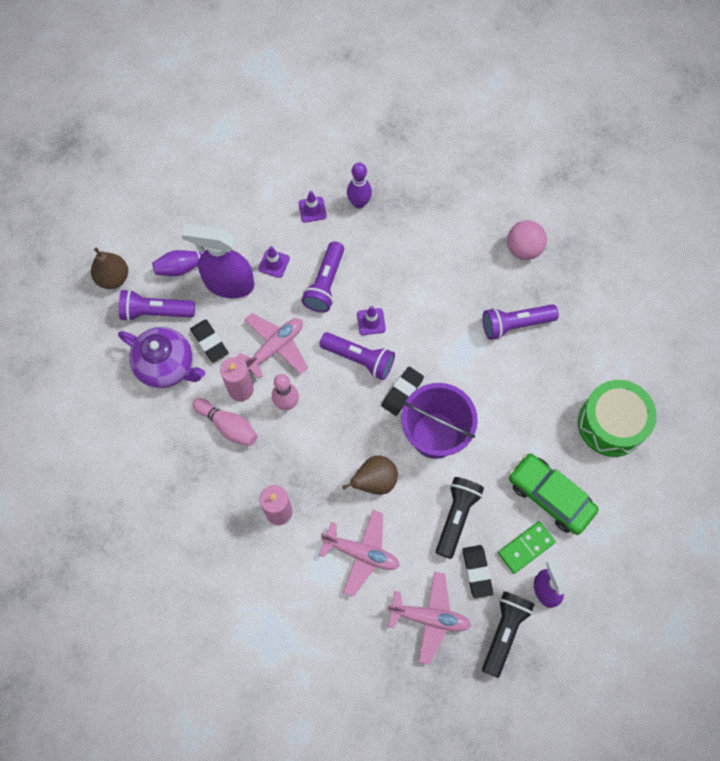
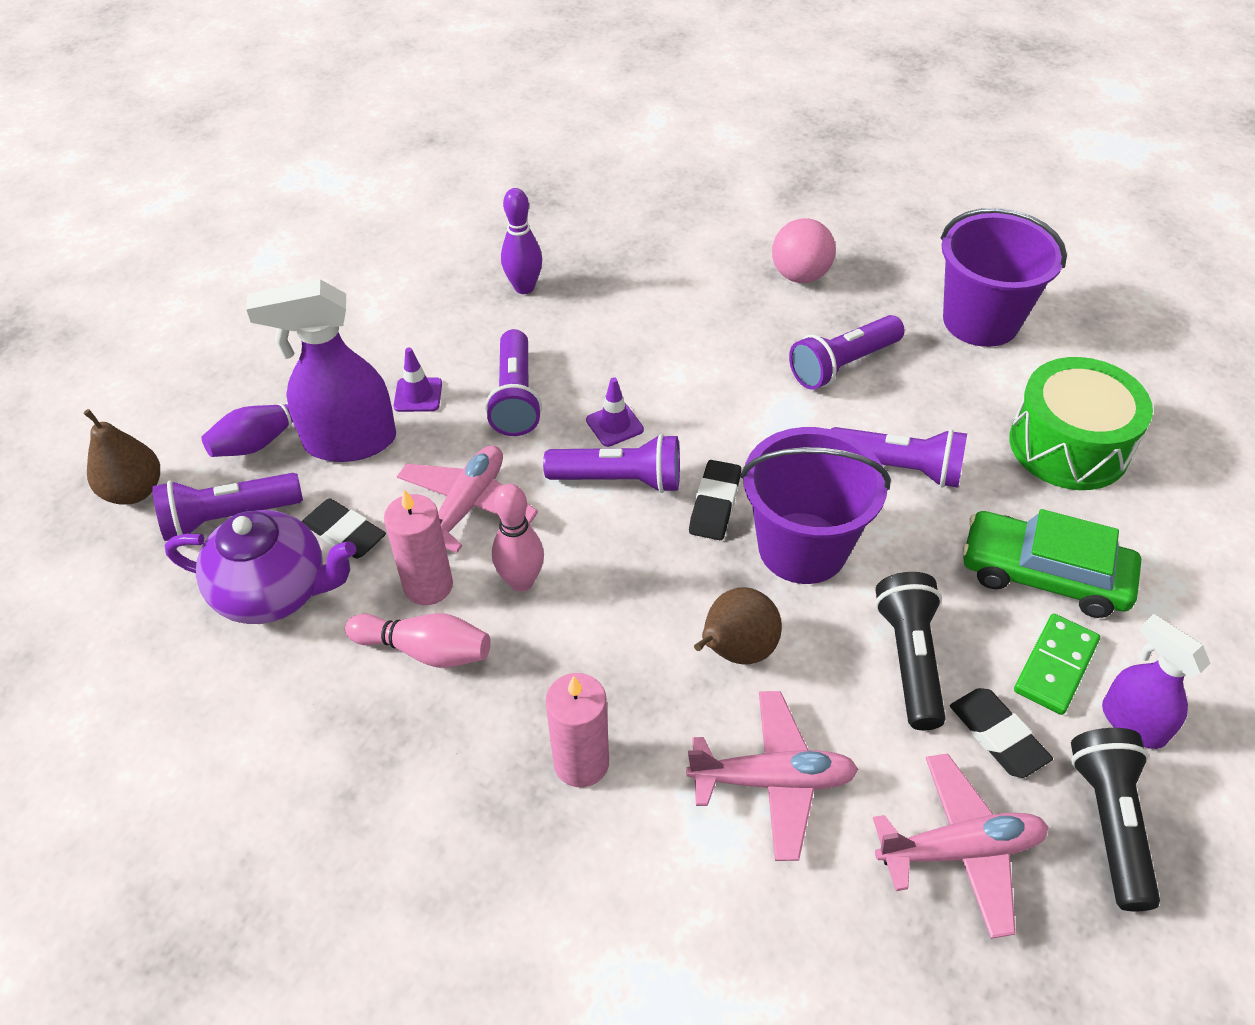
camera: 20 degrees left, 20 degrees down
purple traffic cone [298,191,327,223] -> none
none -> purple flashlight [831,427,967,488]
none -> purple bucket [940,208,1067,347]

